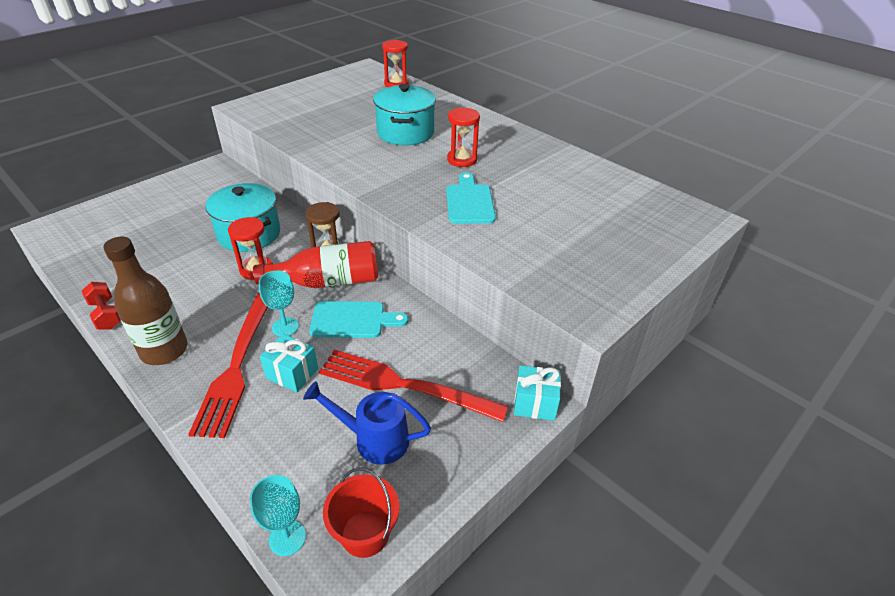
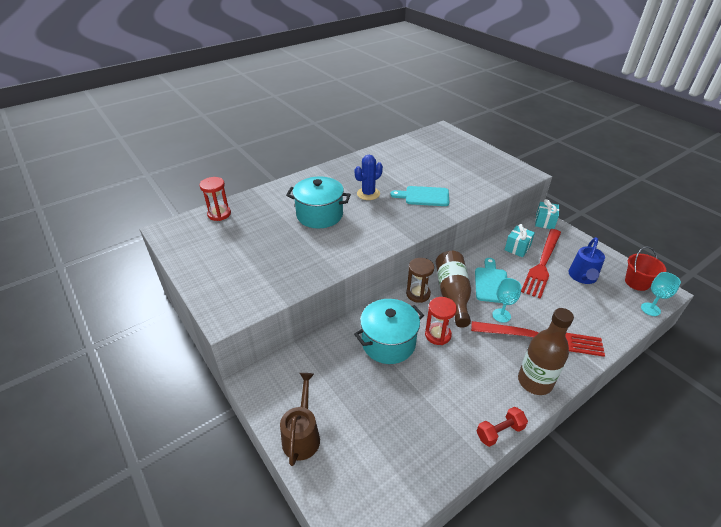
camera: 80 degrees left, 0 degrees up
red bottle [253,241,378,288] -> brown bottle [436,251,471,328]
turquoise gift [260,334,318,392] -> turquoise gift moved to [505,224,535,257]
red hourglass [447,107,480,167] -> blue cactus [355,155,383,200]
none -> brown watering can [280,373,320,466]

